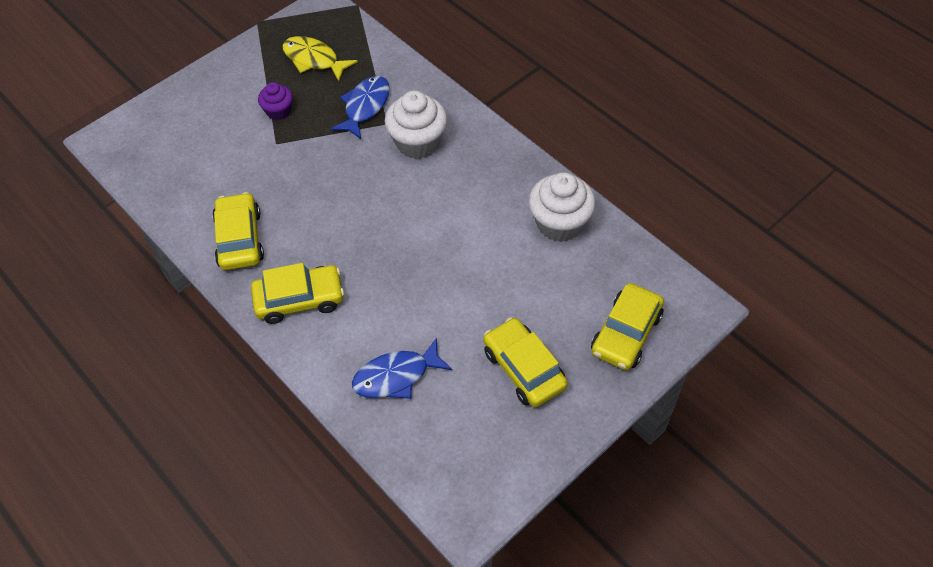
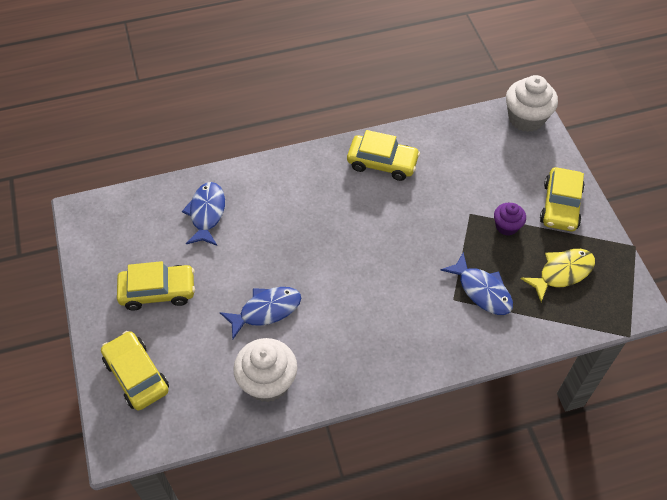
camera: 115 degrees right, 0 degrees up
yellow car [251,263,344,324] -> yellow car moved to [540,167,585,231]
white cupcake [385,91,447,159] -> white cupcake moved to [506,75,558,132]
none -> blue fish [220,287,301,339]

